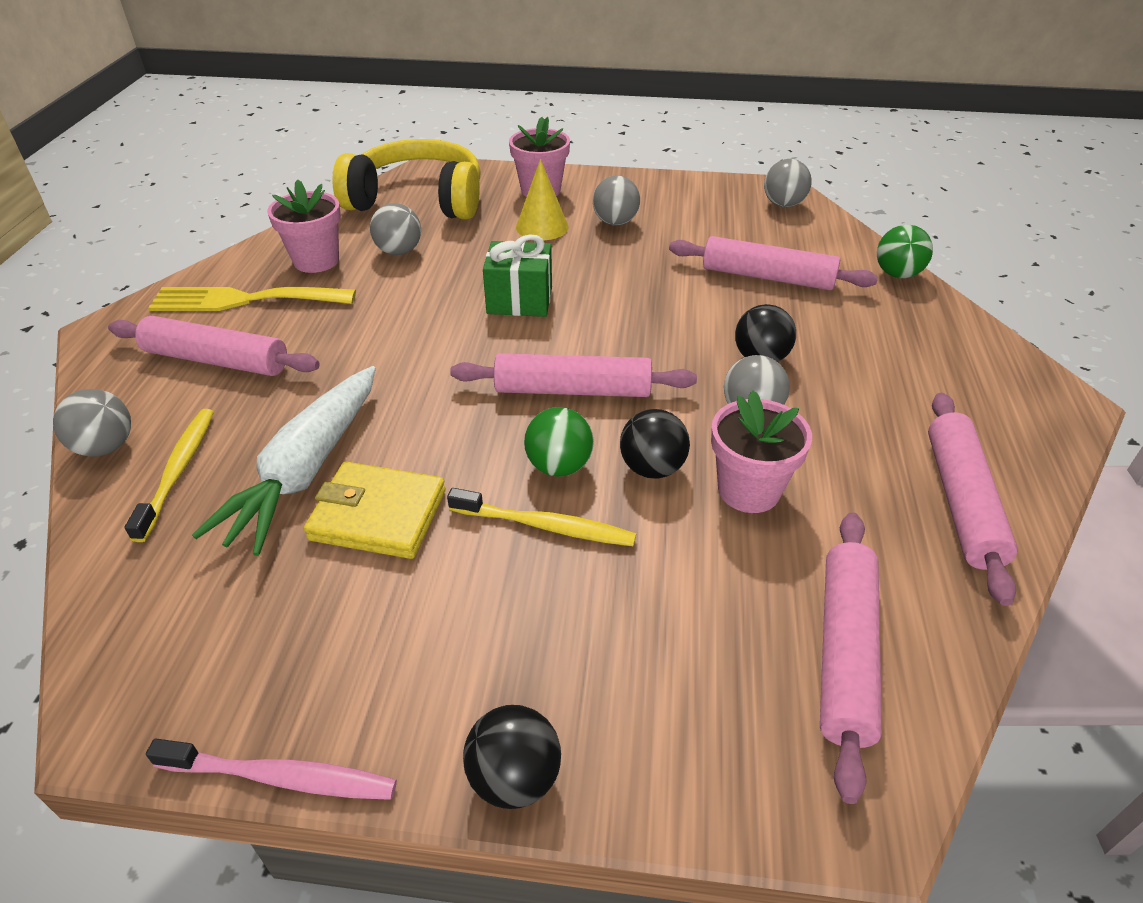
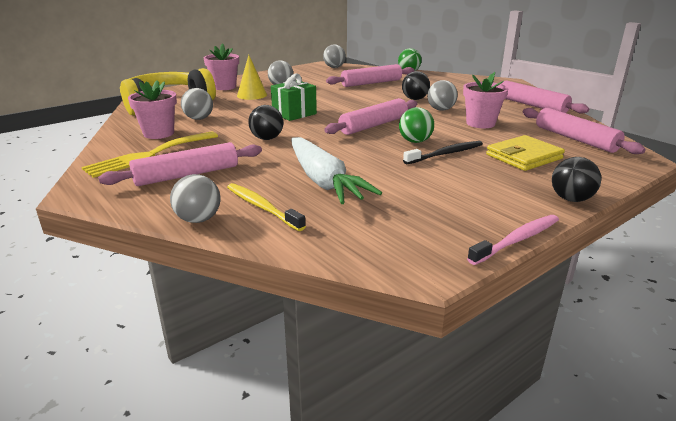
camera: 45 degrees left, 15 degrees down
yellow wallet [304,462,446,559] -> yellow wallet moved to [486,135,565,171]
yellow toothbrush [447,488,636,546] -> black toothbrush [403,141,483,164]
black ball [620,409,690,479] -> black ball moved to [248,105,283,140]

